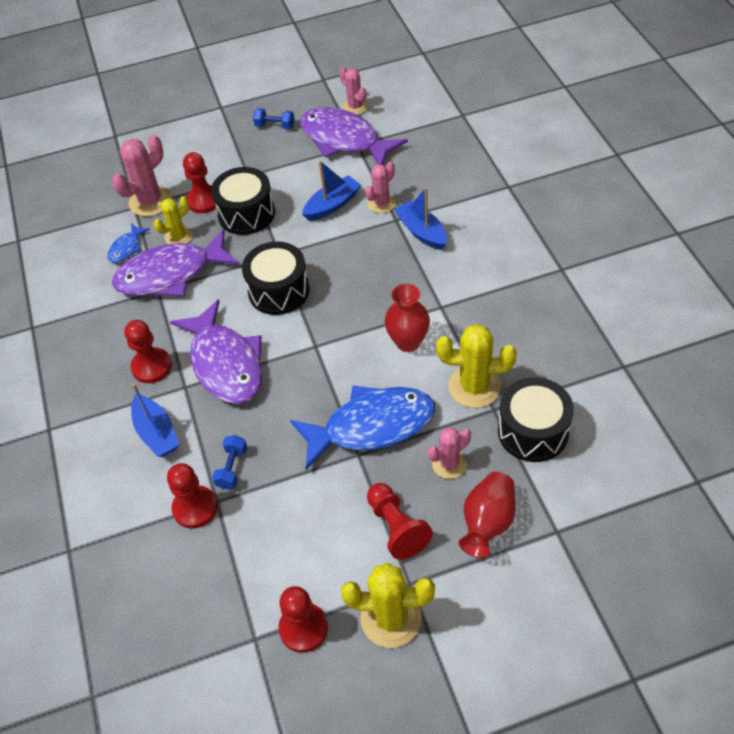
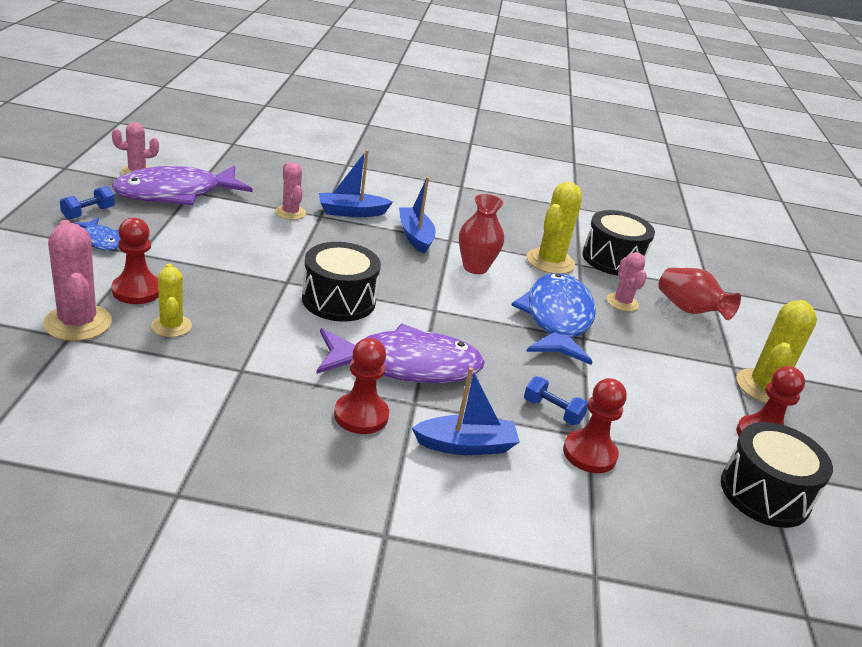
camera: 75 degrees left, 20 degrees down
blue fish [107,223,150,263] -> blue fish moved to [75,218,120,251]
purple fish [112,229,240,296] -> none
black drum [211,167,275,235] -> black drum moved to [721,422,833,528]
blue boat [302,160,361,221] -> blue boat moved to [399,177,436,254]
red pawn [367,483,433,560] -> none

